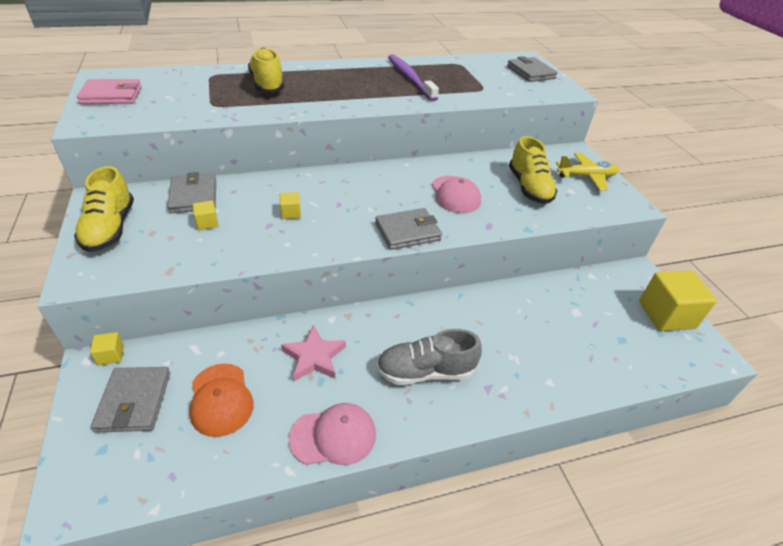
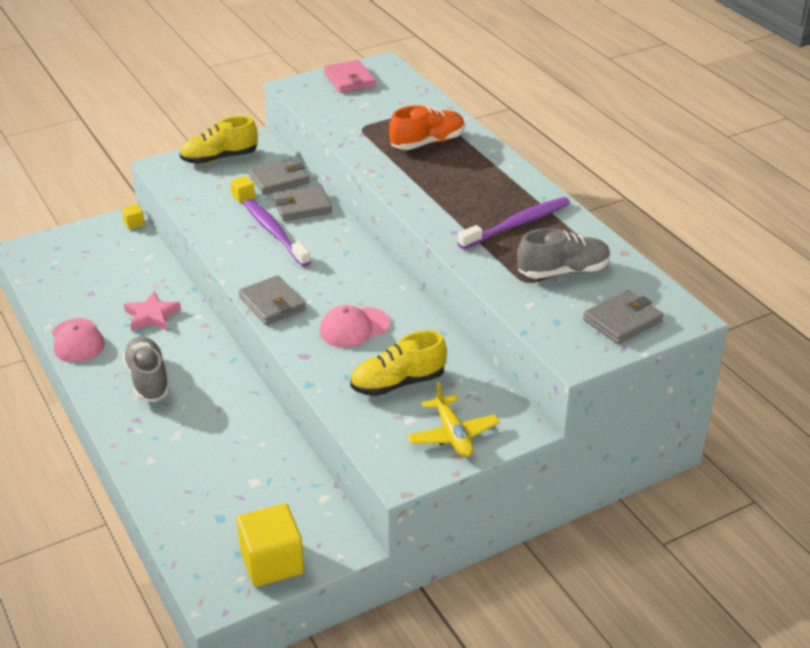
camera: 80 degrees right, 5 degrees down
grey wallet [91,367,170,433] -> grey wallet moved to [273,185,332,221]
orange cap [189,363,254,437] -> none
yellow shoe [248,48,284,93] -> orange shoe [389,105,465,150]
yellow cube [280,192,301,219] -> purple toothbrush [243,199,311,267]
none -> grey shoe [517,228,611,279]

